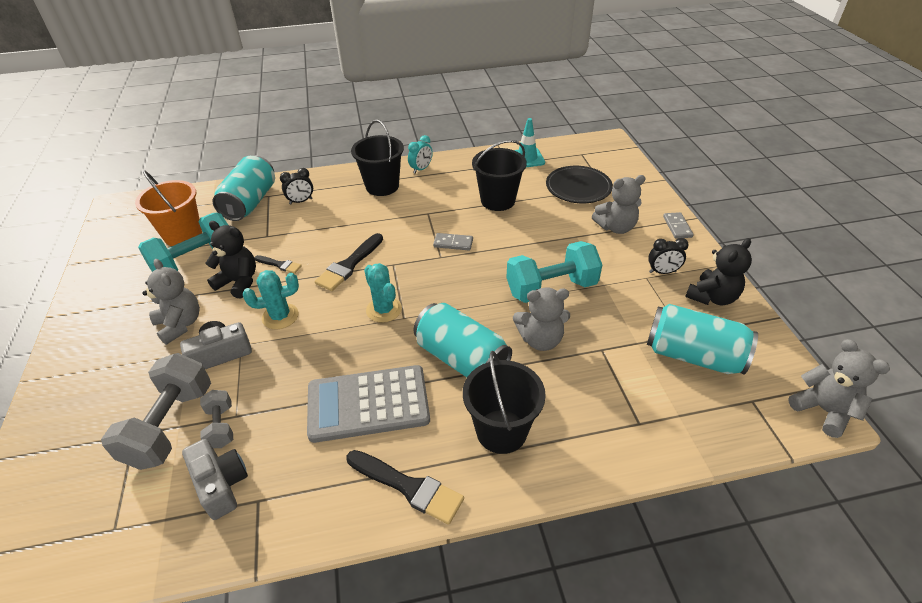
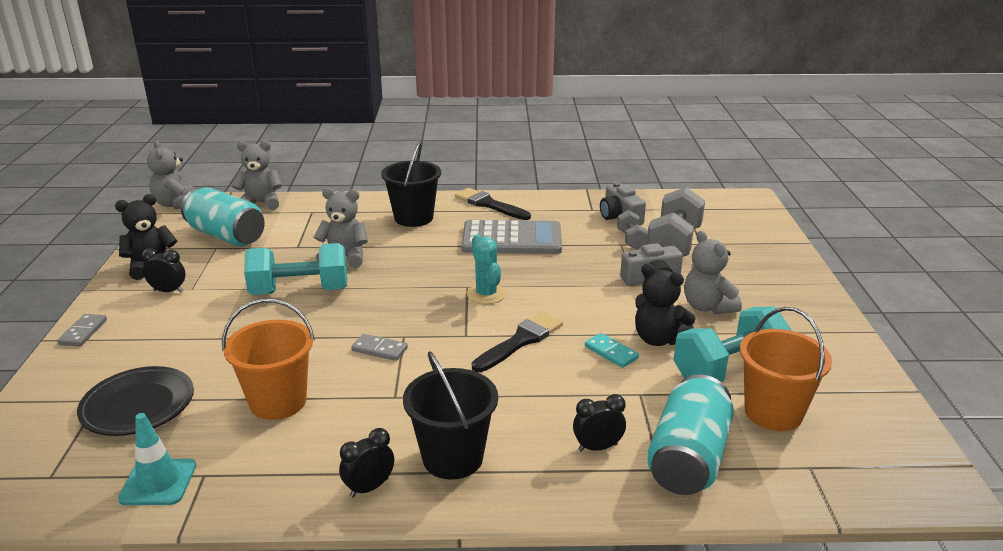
camera: 170 degrees left, 15 degrees down
turquoise cactus [243,270,299,329] -> none
black brush [254,255,302,273] -> turquoise domino [585,333,639,368]
turquoise clock [408,135,433,173] -> black clock [339,428,394,498]
turquoise can [414,303,512,377] -> none
black bucket [472,140,527,211] -> orange bucket [222,298,315,420]
grey teddy bear [592,175,646,234] -> grey teddy bear moved to [232,140,282,210]

